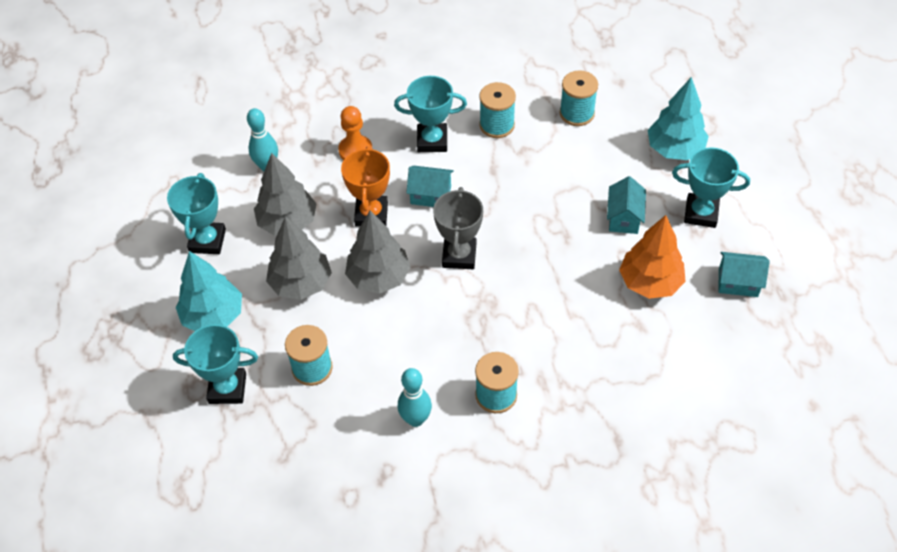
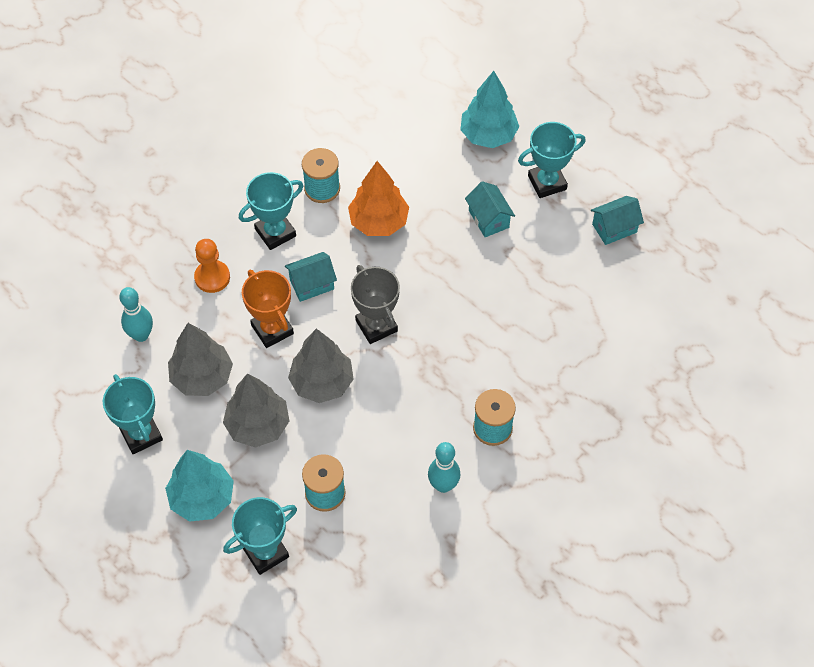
camera: 35 degrees left, 5 degrees up
turquoise spool [560,70,598,126] -> none
orange tree [619,215,686,299] -> orange tree moved to [348,161,409,236]

